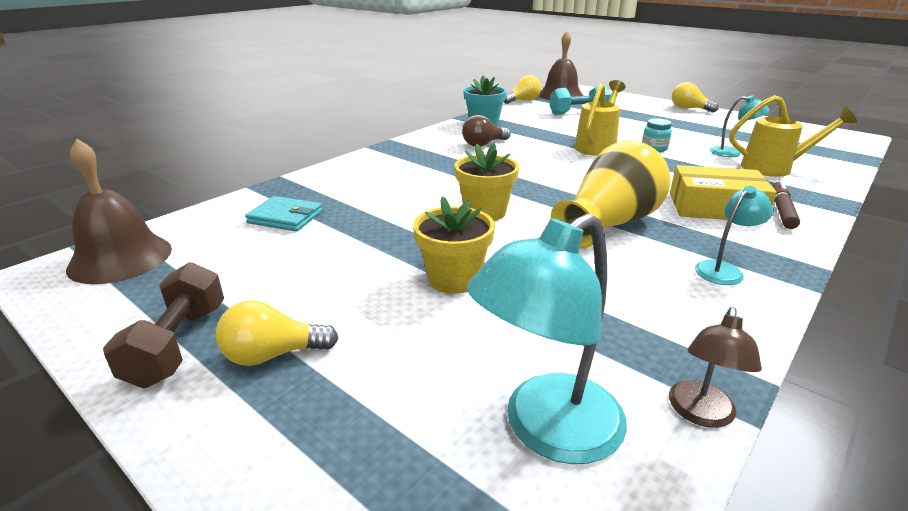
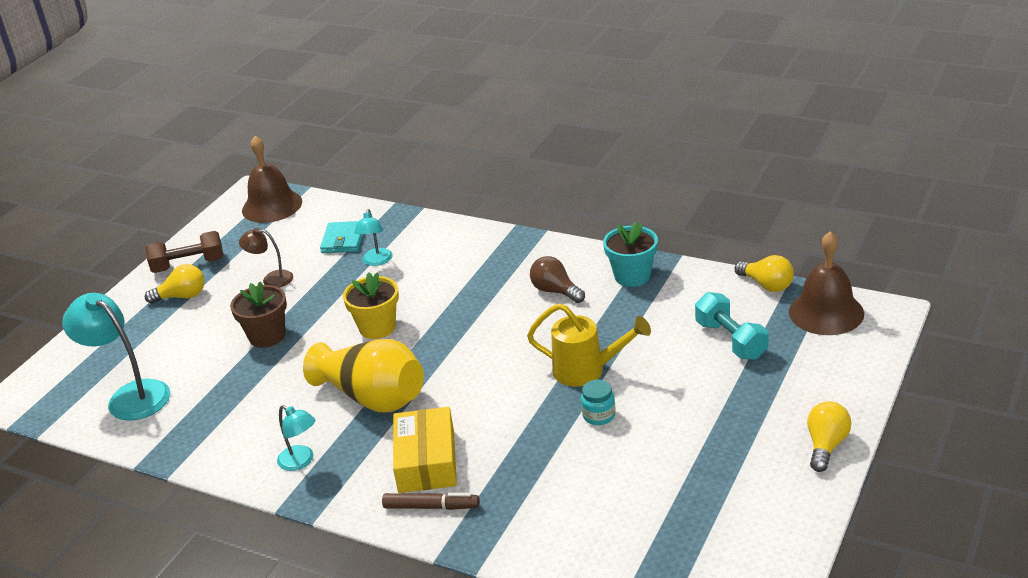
camera: 80 degrees right, 5 degrees up
yellow light bulb [216,301,338,366] -> yellow light bulb turned 105 degrees clockwise [145,264,205,304]
yellow flower pot [413,196,495,294] -> brown flower pot [230,281,287,348]
brown lamp [669,307,762,428] -> brown lamp moved to [239,228,293,288]
turquoise lamp [710,95,769,157] -> turquoise lamp moved to [354,209,393,266]
yellow watering can [729,95,857,177] -> none

